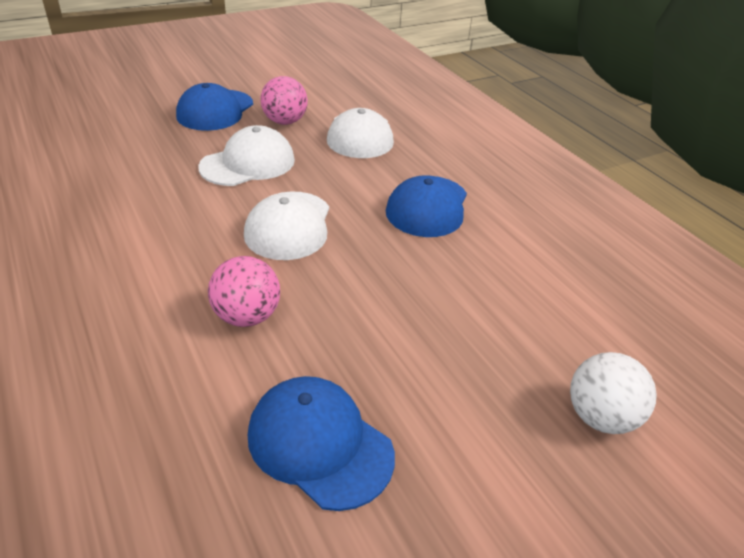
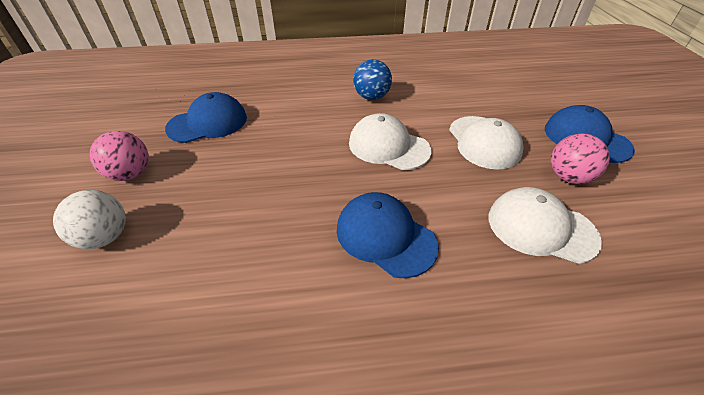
camera: 115 degrees right, 5 degrees up
pink ball [208,256,280,327] -> pink ball moved to [90,131,149,181]
none -> blue ball [353,59,392,100]

